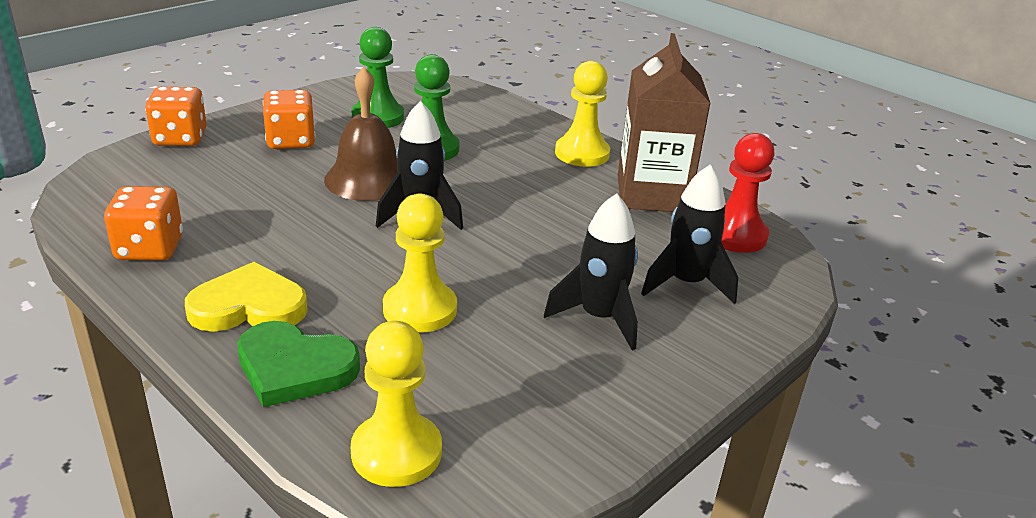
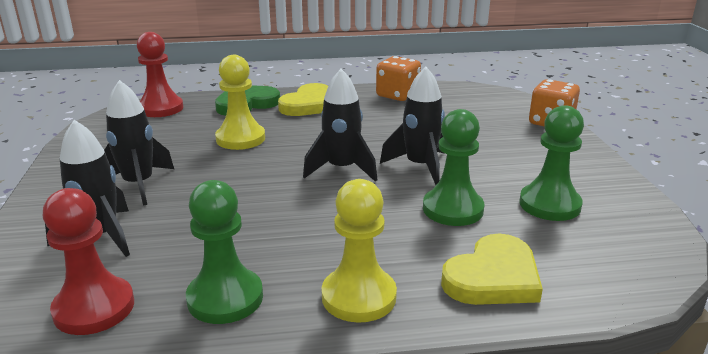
camera: 130 degrees right, 5 degrees down
orange dice [263,90,316,149] -> none
brown bell [324,67,398,201] -> black rocket [380,67,445,185]
yellow pawn [351,321,442,487] -> red pawn [137,32,183,117]
brown carton [618,33,711,212] -> green pawn [186,180,263,324]
none -> yellow heart [441,234,543,305]

